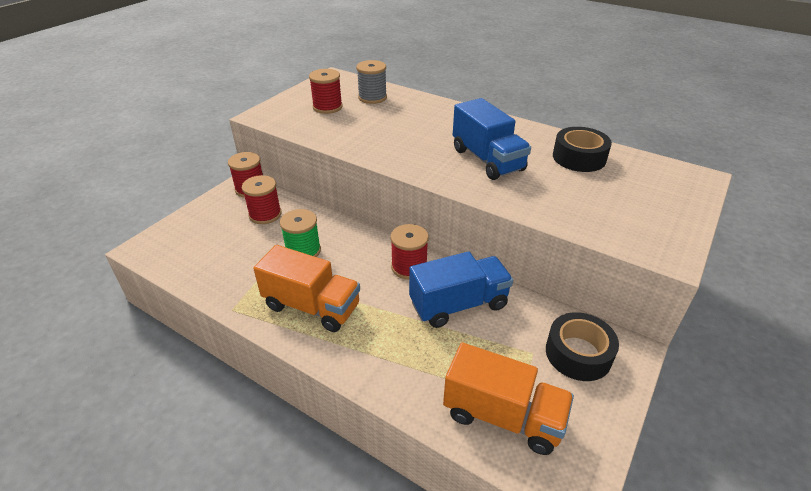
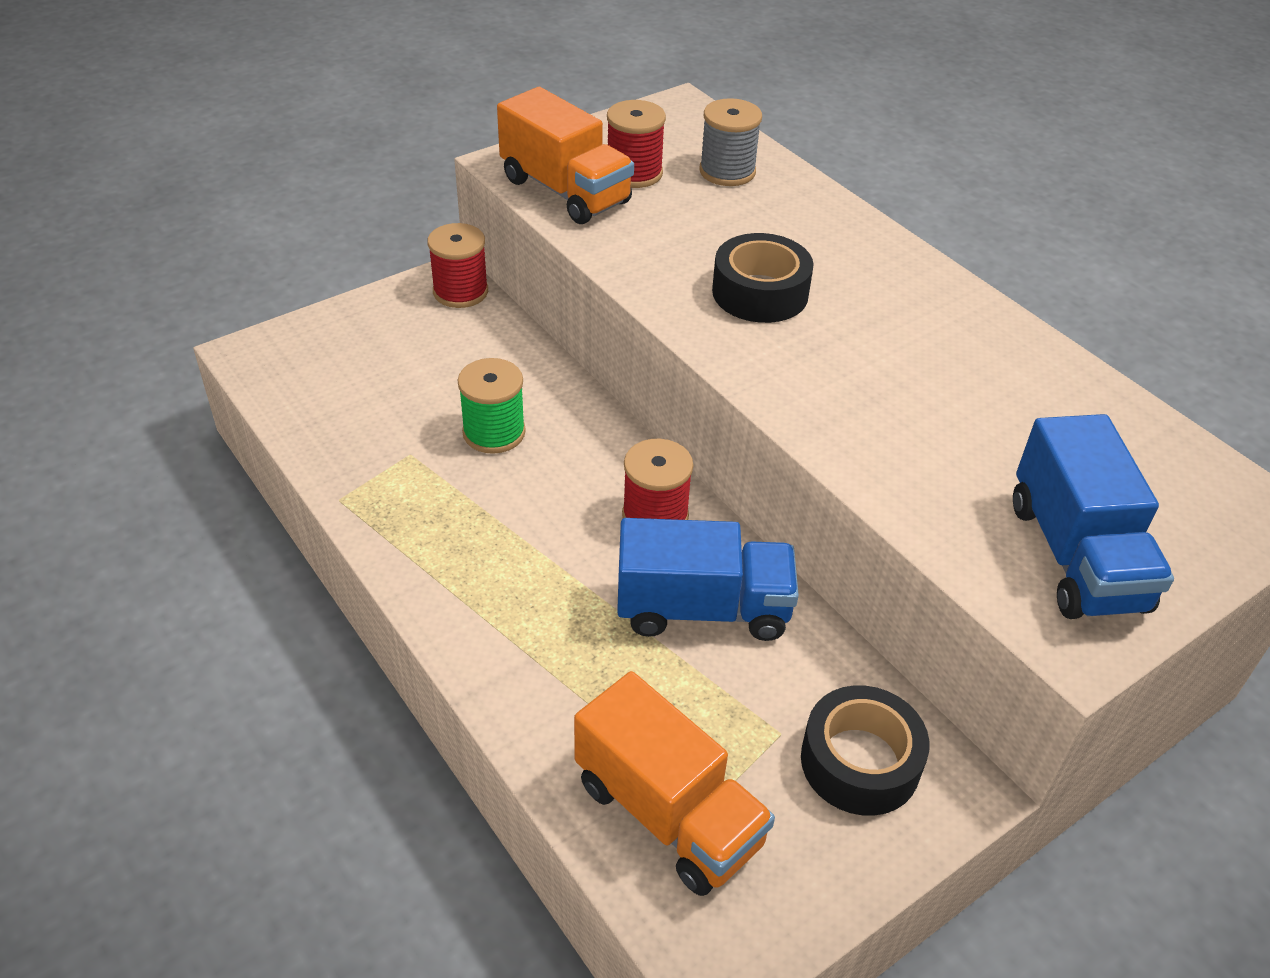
camera: 20 degrees right, 5 degrees up
red spool [242,175,281,224] -> none
orange truck [253,245,360,332] -> orange truck moved to [497,87,634,224]
blue truck [453,98,531,180] -> blue truck moved to [1013,414,1174,619]
black tape [553,127,612,172] -> black tape moved to [712,233,814,323]

